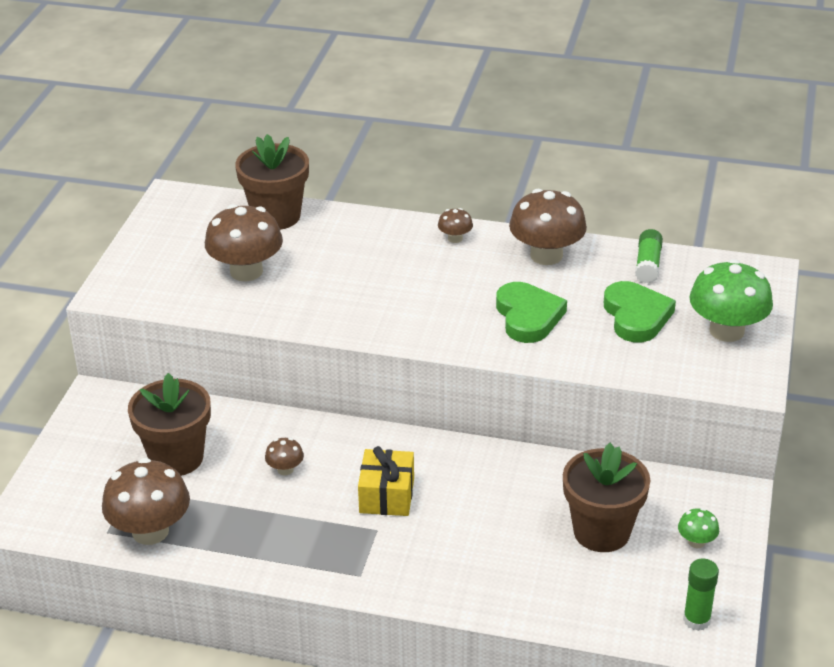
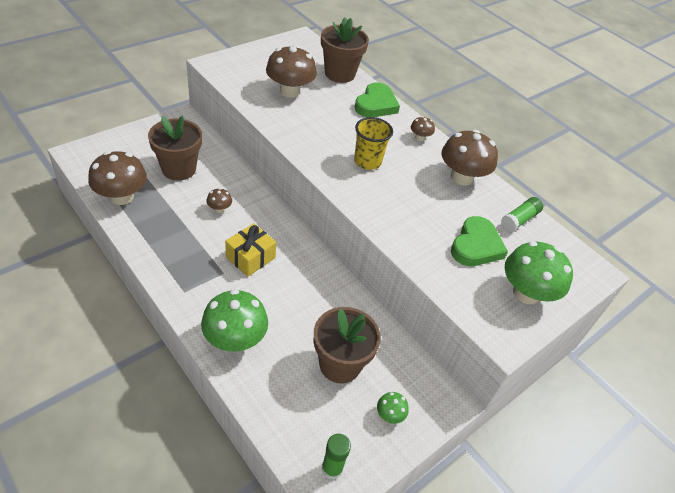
camera: 30 degrees right, 10 degrees up
green heart [496,282,567,343] -> green heart moved to [355,82,400,117]
none -> green mushroom [201,289,268,352]
none -> yellow cup [354,117,393,170]

